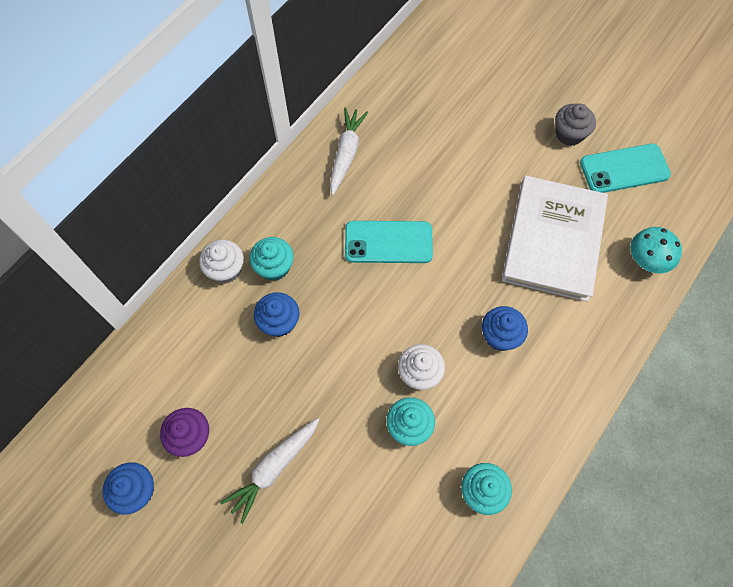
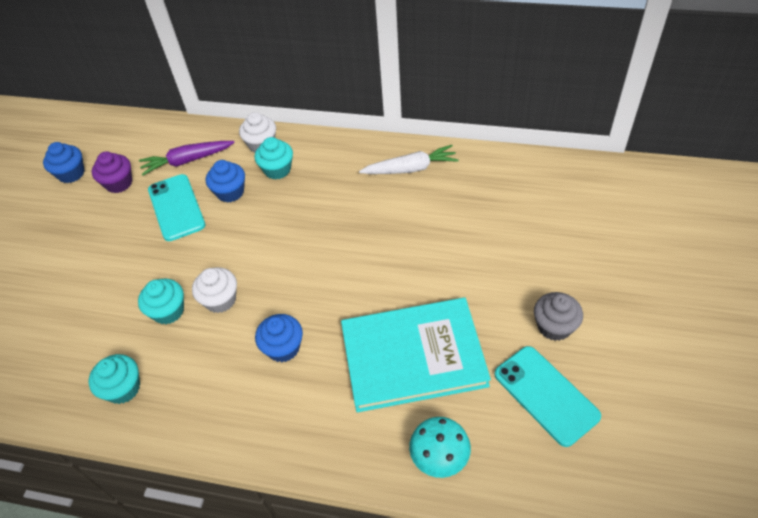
camera: 70 degrees right, 15 degrees down
white carrot [221,418,320,524] -> none
turquoise phone [345,221,433,263] -> turquoise phone moved to [148,174,205,241]
white book [502,176,608,302] -> turquoise book [341,298,491,412]
none -> purple carrot [139,141,235,176]

